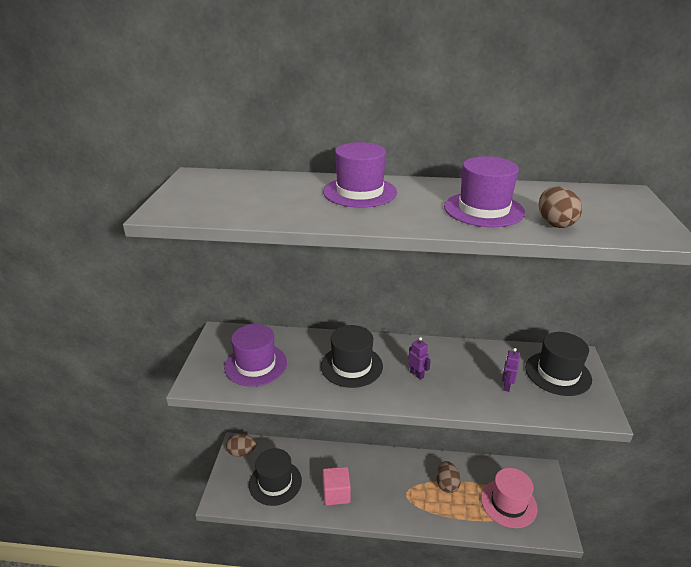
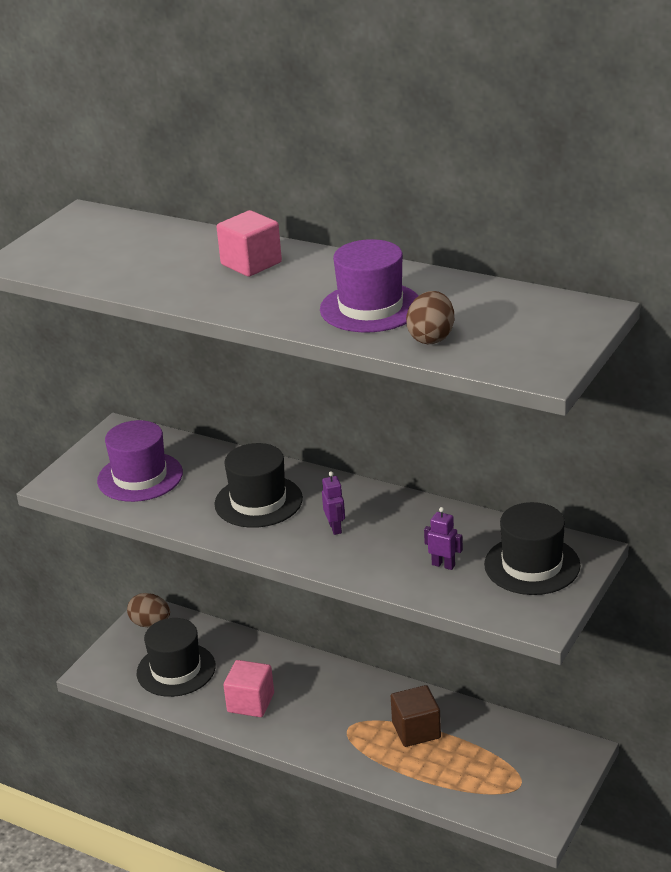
camera: 25 degrees right, 0 degrees up
purple hat [323,142,397,208] -> pink cube [217,210,282,277]
brown egg [436,461,461,493] -> brown cube [391,685,441,747]
pink hat [481,468,537,528] -> none
purple robot [502,348,520,392] -> purple robot turned 75 degrees clockwise [424,507,463,570]

